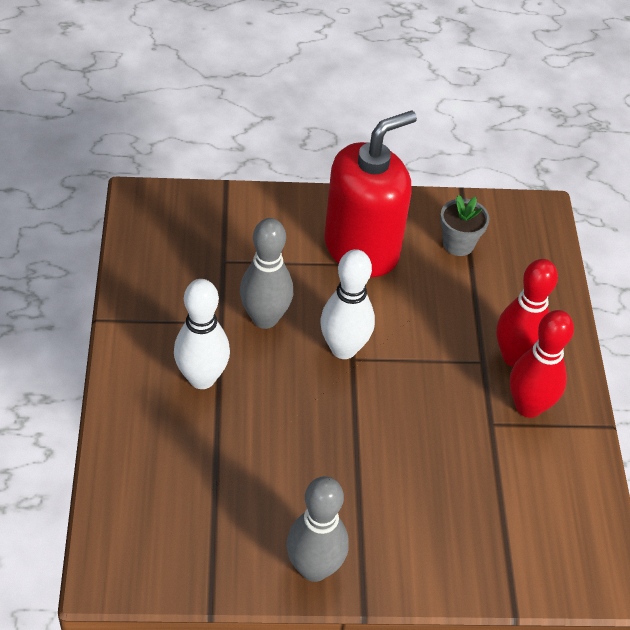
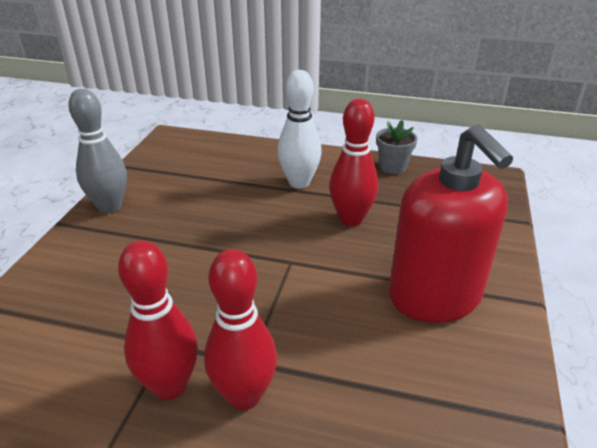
camera: 110 degrees right, 15 degrees down
grey bowling pin [240,218,293,329] -> red bowling pin [329,99,378,226]
white bowling pin [320,249,375,359] -> none
grey flower pot [440,195,489,256] -> grey flower pot moved to [376,120,418,174]

